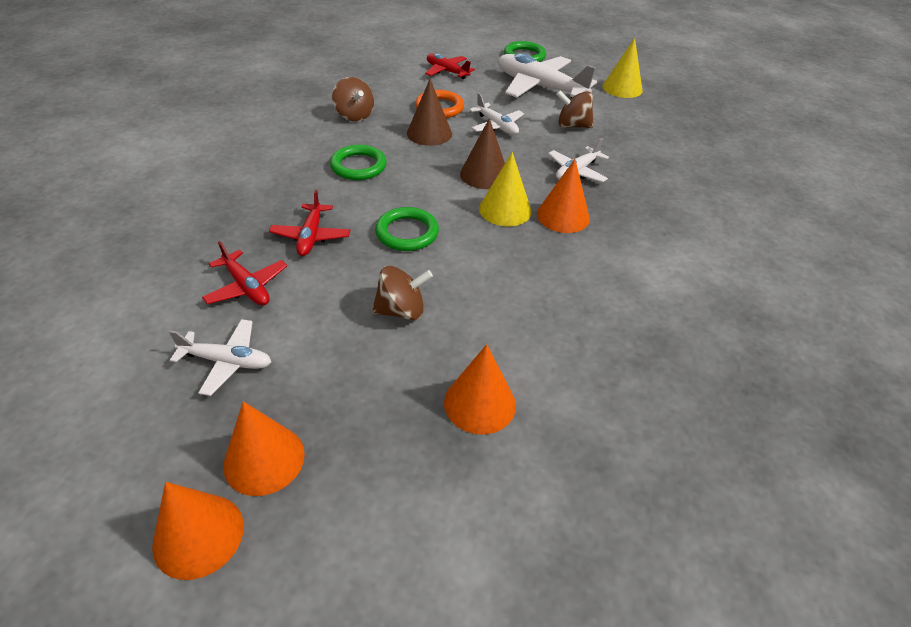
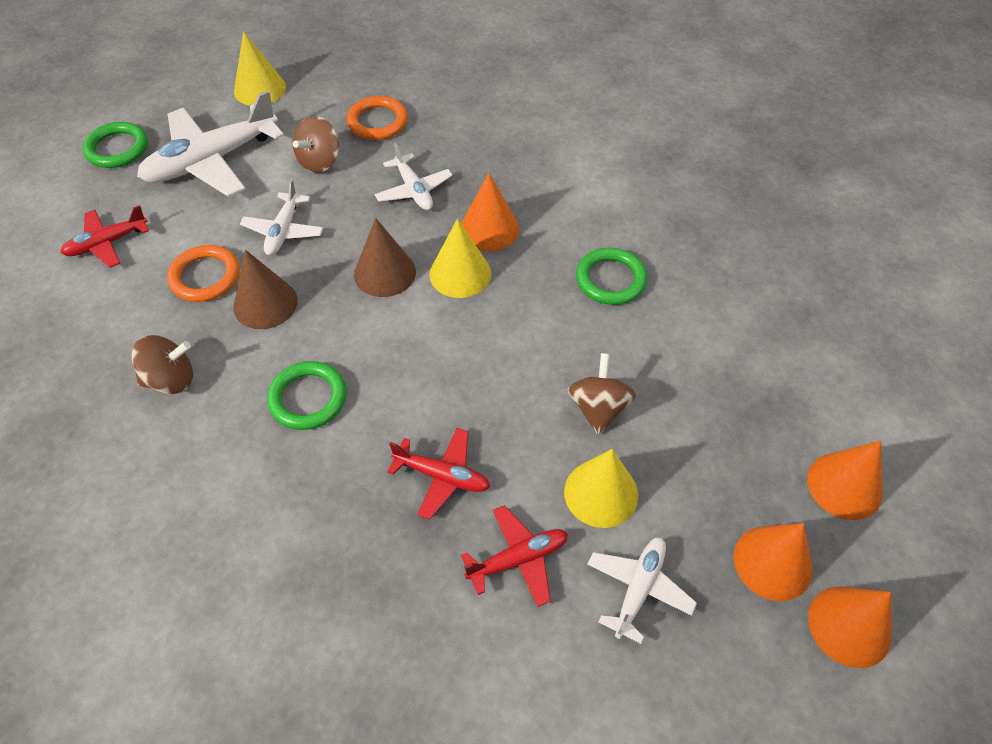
camera: 70 degrees left, 10 degrees up
green ring [375,207,439,251] -> green ring moved to [576,247,648,305]
orange cone [444,344,516,435] -> orange cone moved to [807,441,883,520]
white plane [469,93,524,135] -> white plane turned 120 degrees clockwise [240,179,324,255]
none -> orange ring [347,96,408,140]
none -> yellow cone [564,449,638,528]

